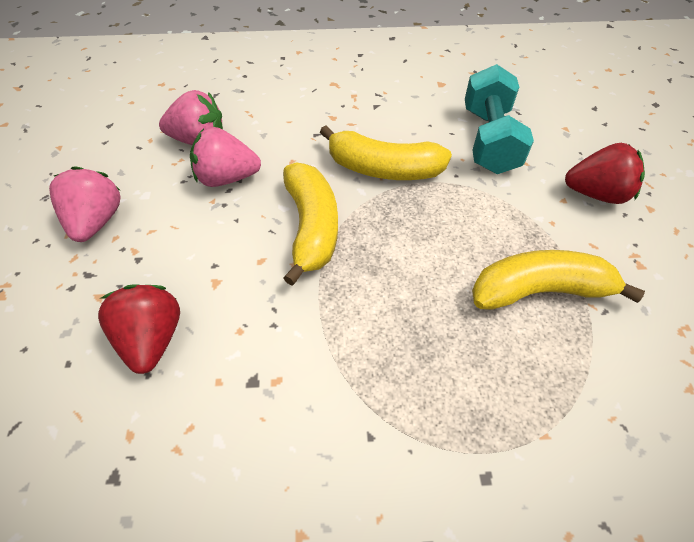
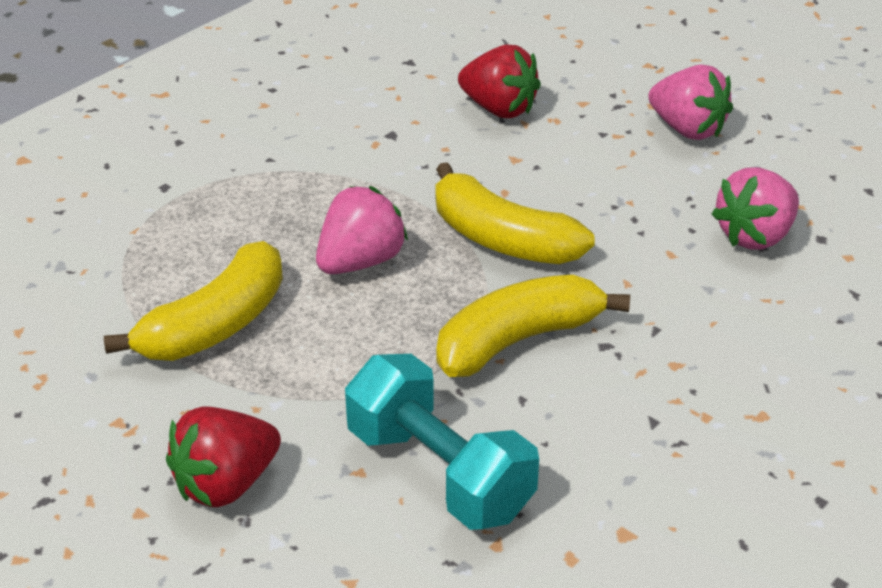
camera: 135 degrees right, 15 degrees down
pink strawberry [190,127,261,187] -> pink strawberry moved to [316,186,408,274]

